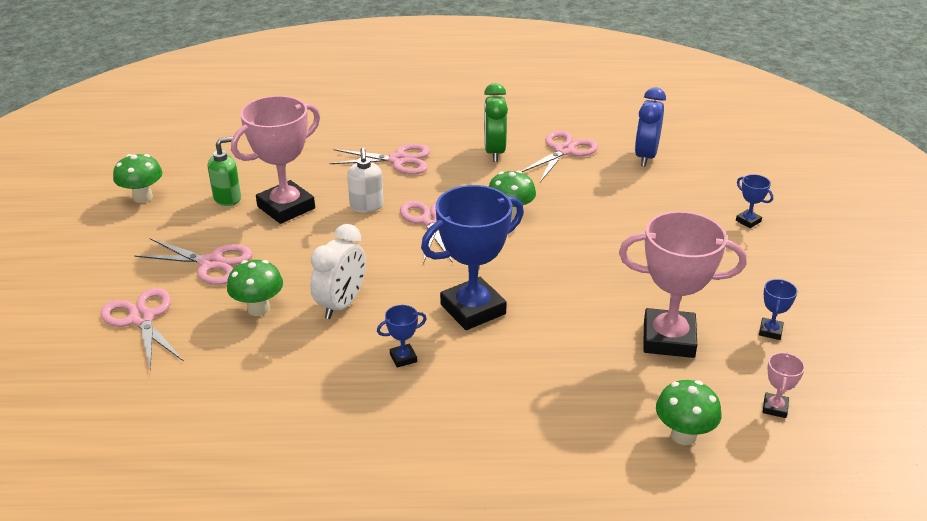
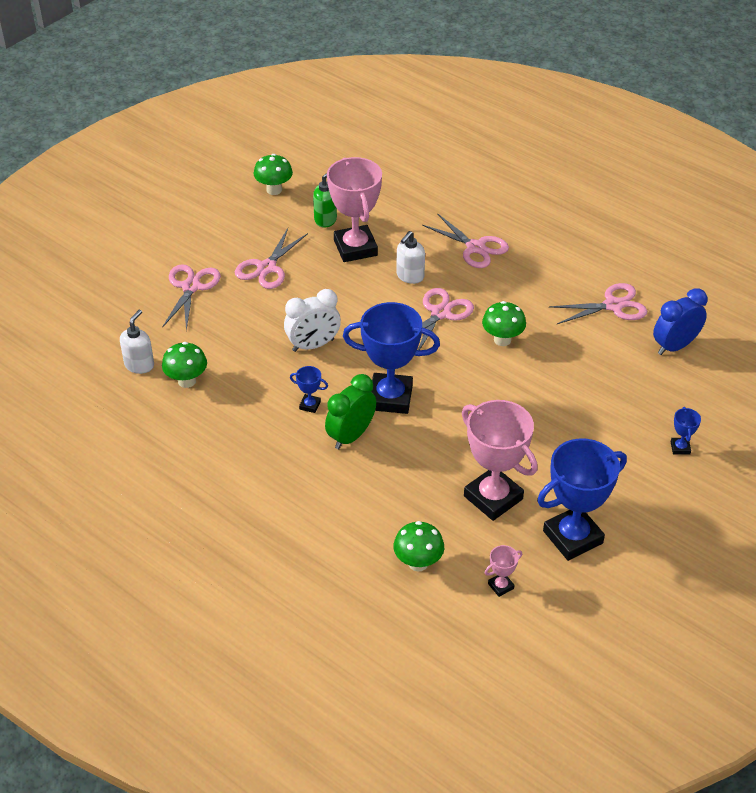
camera: 40 degrees right, 10 degrees up
pink scissors [134,238,253,285] -> pink scissors turned 60 degrees clockwise [235,228,308,289]
green mushroom [227,260,283,316] -> green mushroom moved to [162,342,207,388]
pink trophy [231,96,320,224] -> pink trophy turned 75 degrees clockwise [327,157,382,262]
green clock [484,83,508,162] -> green clock moved to [325,374,376,449]
blue trophy [759,279,797,340] -> blue trophy [537,438,627,561], size x2.36
none -> white soap dispenser [120,310,154,374]

